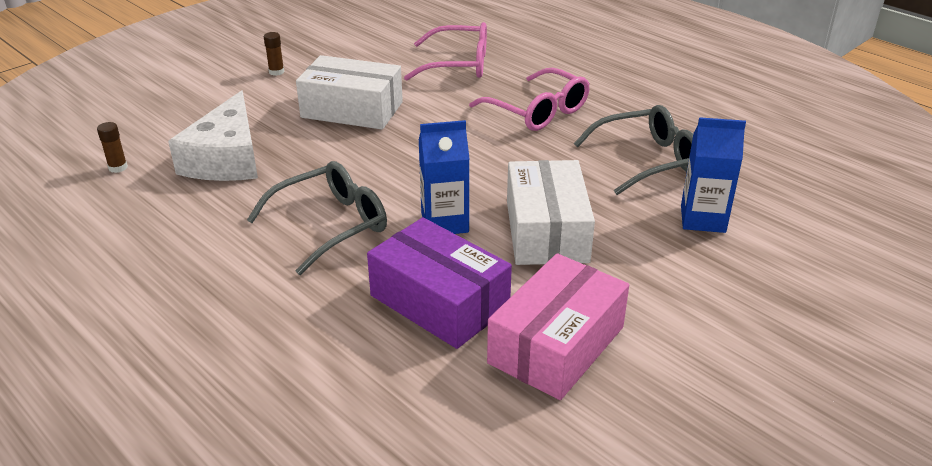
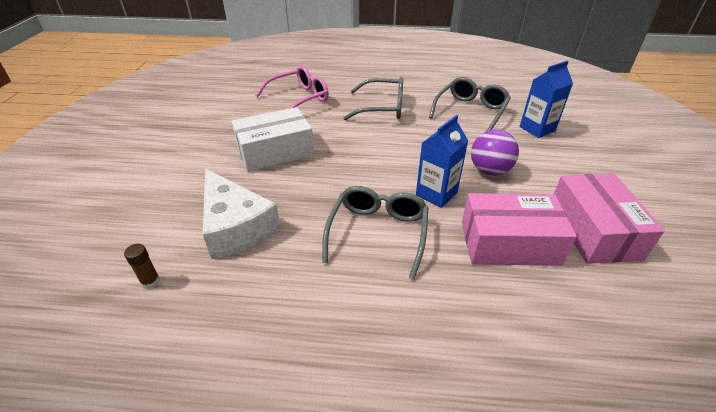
camera: 40 degrees left, 5 degrees up
brown glue stick [264,32,284,76] -> none
purple box [367,217,512,349] -> pink box [462,193,577,266]
pink glasses [469,68,590,131] -> grey glasses [343,77,403,120]
white box [507,160,595,265] -> purple ball [471,129,519,176]

